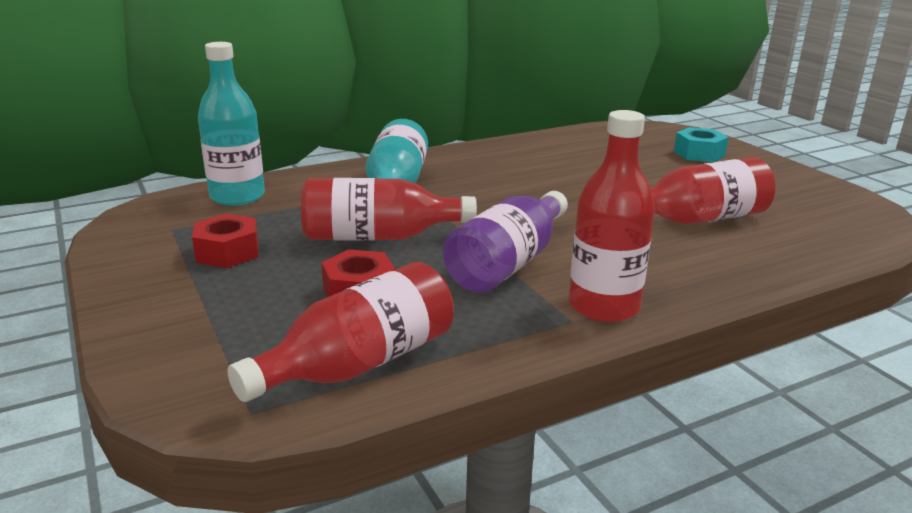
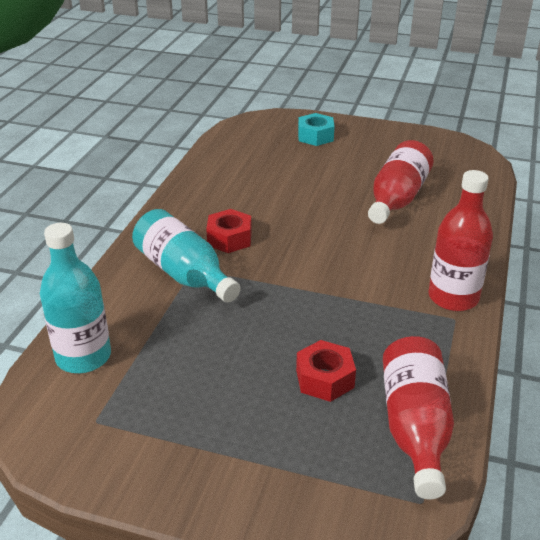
camera: 45 degrees left, 10 degrees up
red nut [192,214,258,268] -> red nut moved to [206,209,252,253]
red bottle [301,178,477,240] -> none
purple bottle [443,191,568,293] -> none

